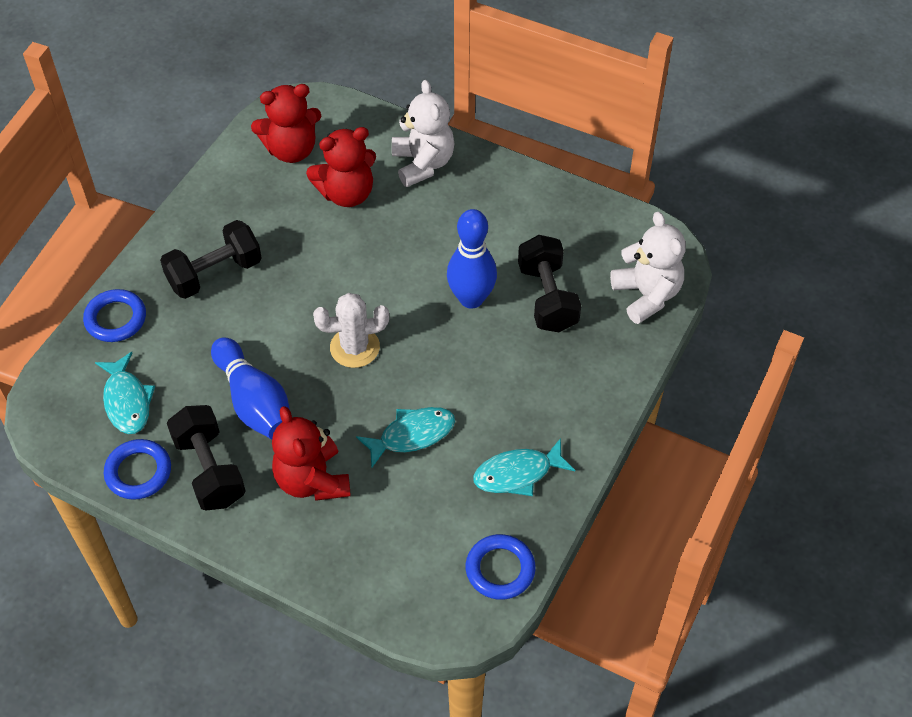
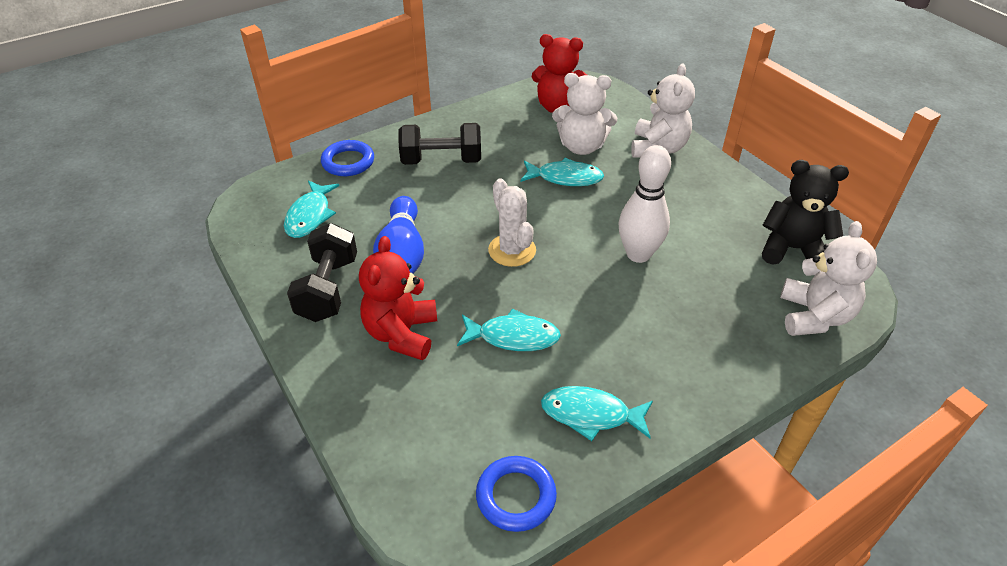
camera: 30 degrees right, 10 degrees down
blue ring [104,439,171,500] -> none
red teddy bear [306,127,376,207] -> white teddy bear [552,73,617,155]
white cactus [313,293,389,368] -> white cactus turned 45 degrees clockwise [488,179,536,267]
blue bowling pin [447,209,497,309] -> white bowling pin [619,145,671,263]
black dumbbell [518,235,581,332] -> none
none -> turquoise fish [521,158,604,186]
none -> black teddy bear [762,160,849,265]

